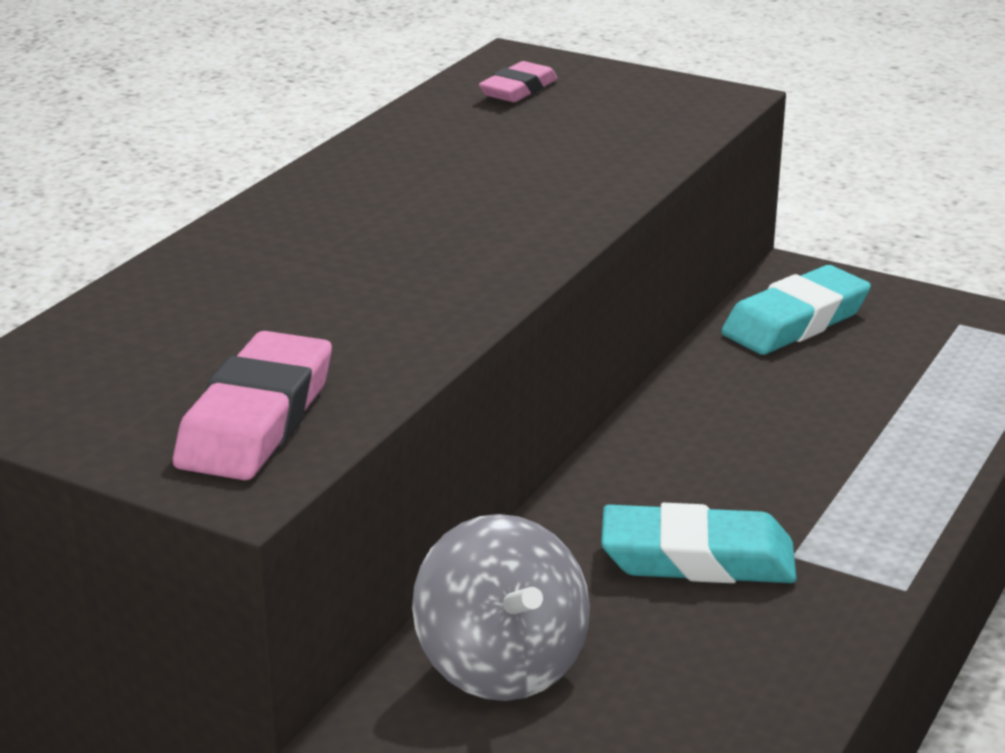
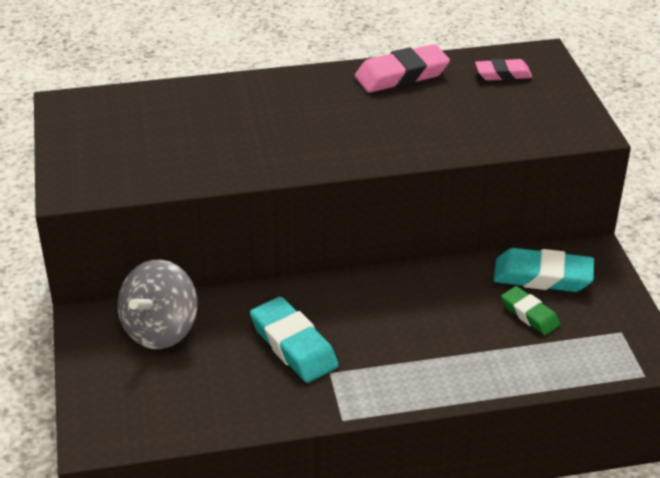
camera: 50 degrees right, 10 degrees up
pink eraser [173,331,332,480] -> pink eraser moved to [354,44,450,93]
none -> green eraser [501,286,560,335]

